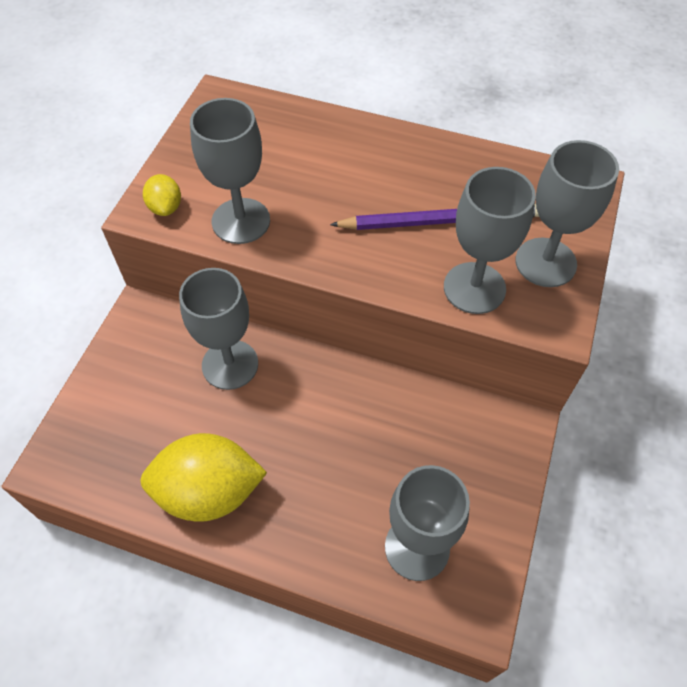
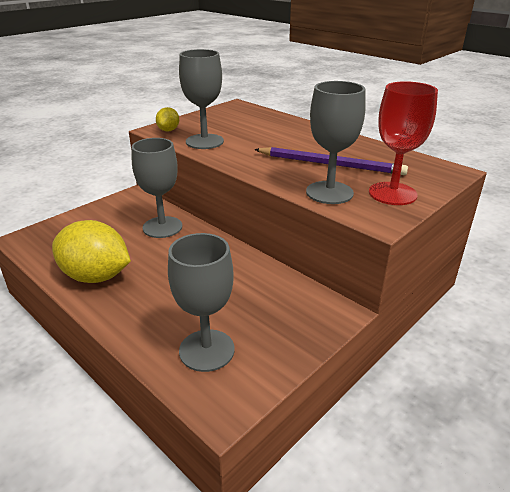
camera: 25 degrees right, 25 degrees down
grey goblet [515,140,619,287] -> red goblet [369,81,438,205]

